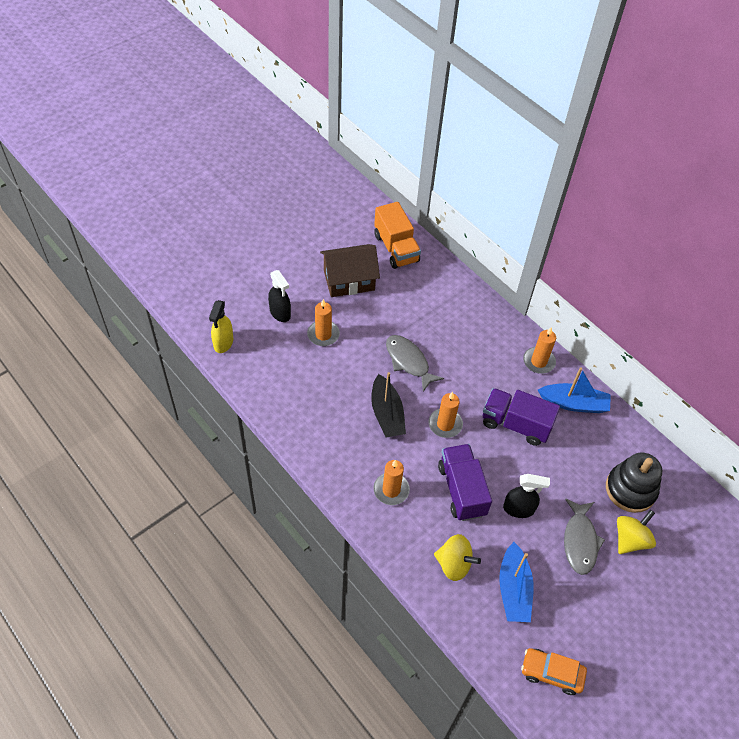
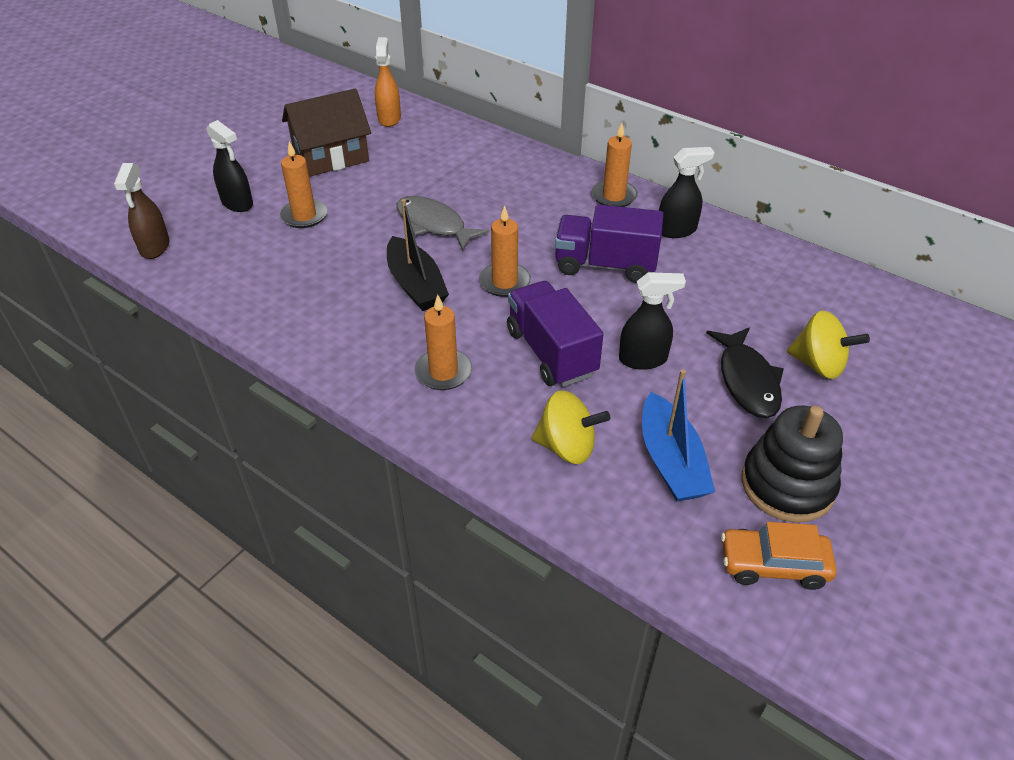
camera: 10 degrees left, 10 degrees down
yellow spray bottle [209,300,233,353] -> brown spray bottle [114,163,170,259]
orange truck [374,202,421,269] -> orange spray bottle [375,37,401,127]
blue boat [538,367,611,413] -> black spray bottle [659,147,715,238]
grey fish [564,498,605,575] -> black fish [706,327,784,418]
black stacking toy [606,453,662,513] -> black stacking toy moved to [742,406,843,523]
yellow spinning top [617,510,656,554] -> yellow spinning top turned 90 degrees clockwise [787,311,870,379]

